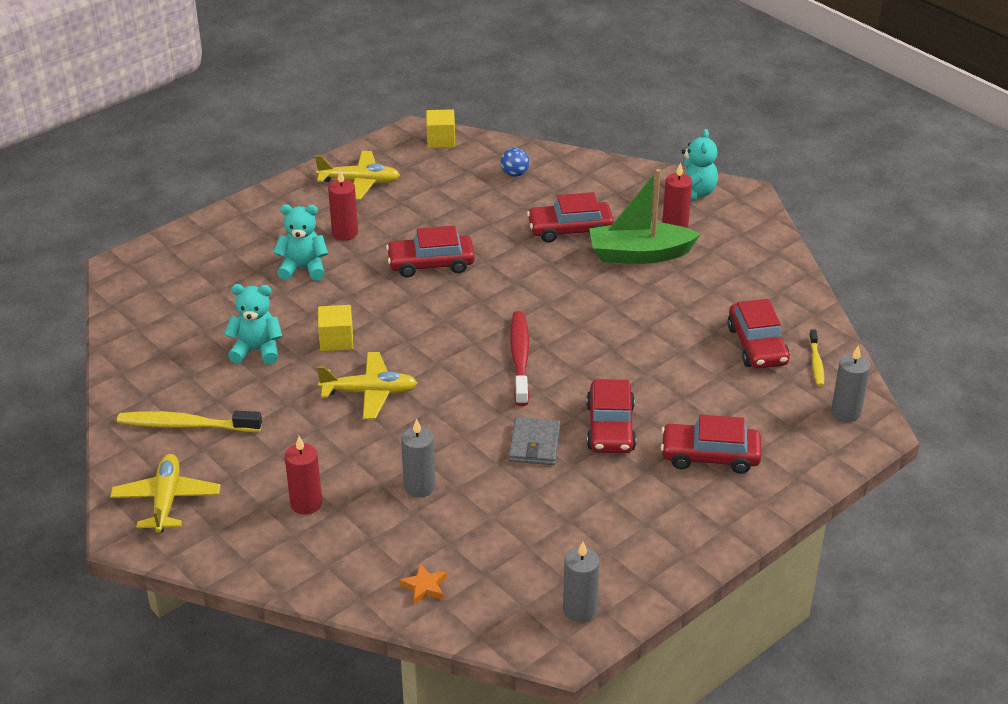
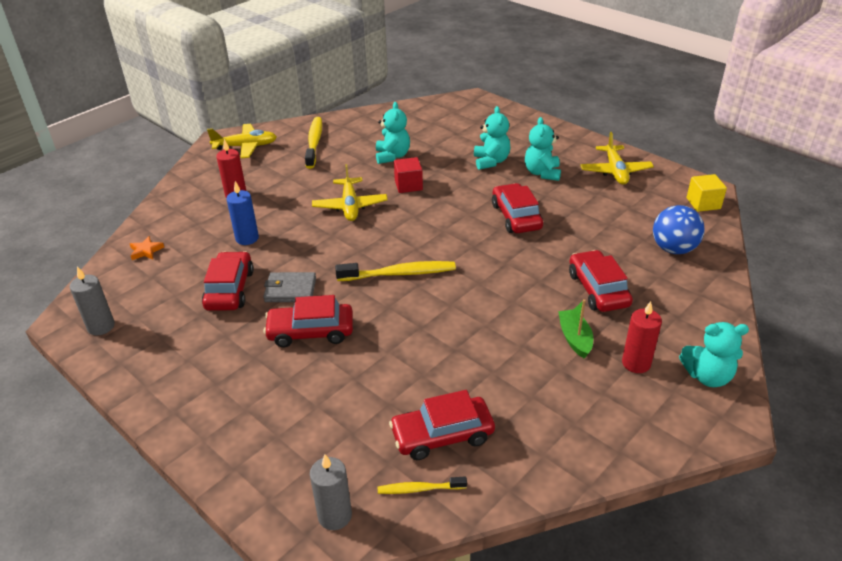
camera: 85 degrees right, 0 degrees up
yellow cube [318,305,353,351] -> red cube [394,157,423,193]
red candle [328,170,358,241] -> turquoise teddy bear [525,117,561,181]
grey candle [401,418,435,497] -> blue candle [226,181,259,245]
blue ball [501,148,529,177] -> blue ball [653,205,705,254], size x1.73
red toothbrush [510,311,529,406] -> yellow toothbrush [335,261,456,281]
green boat [589,169,700,264] -> green boat [558,299,593,359], size x0.56
red car [661,415,761,474] -> red car moved to [202,251,254,311]

